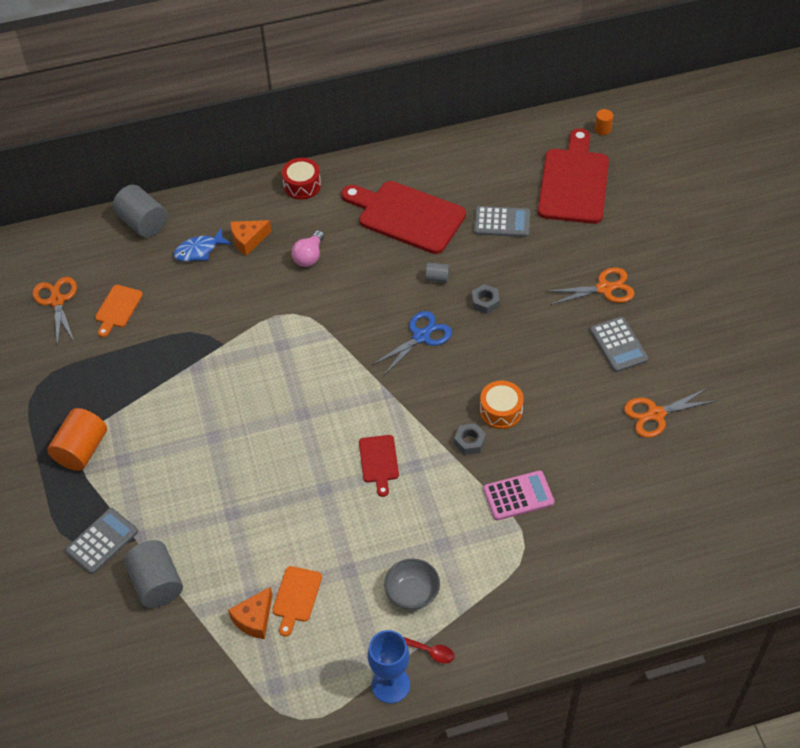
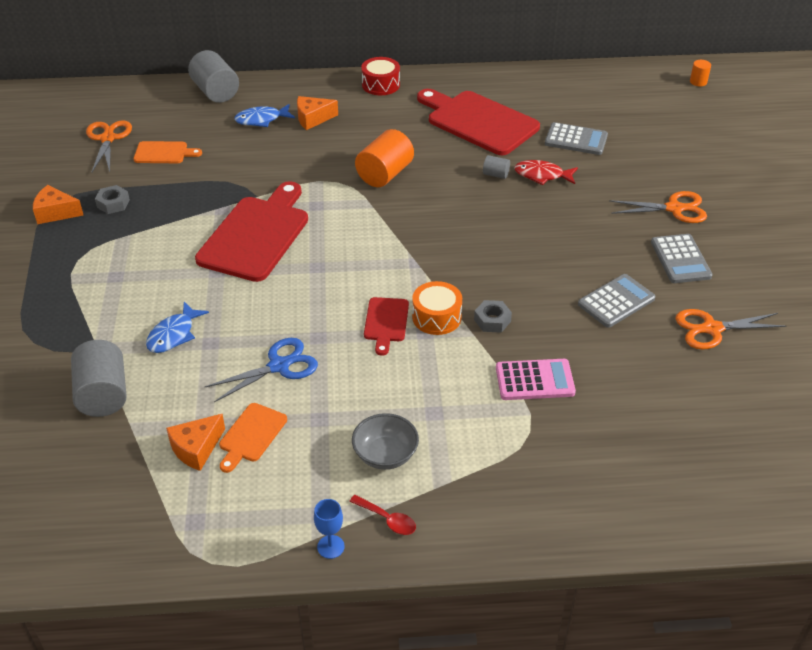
camera: 10 degrees right, 10 degrees down
orange cylinder [47,408,107,471] -> orange cylinder moved to [355,129,414,187]
grey calculator [65,508,138,574] -> grey calculator moved to [578,274,655,328]
orange cutting board [95,285,143,337] -> orange cutting board turned 120 degrees counterclockwise [134,141,202,163]
pink light bulb [291,230,324,267] -> none
blue goblet [368,630,410,703] -> blue goblet [314,499,345,559], size x0.57
blue scissors [372,311,452,375] -> blue scissors moved to [205,338,318,402]
grey nut [472,284,500,314] -> grey nut moved to [95,185,130,214]
orange drum [480,381,524,429] -> orange drum moved to [412,281,462,335]
red cutting board [538,128,609,224] -> red cutting board moved to [195,181,308,282]
none -> orange cheese [33,185,84,224]
none -> blue fish [146,302,209,353]
none -> red fish [514,160,578,185]

